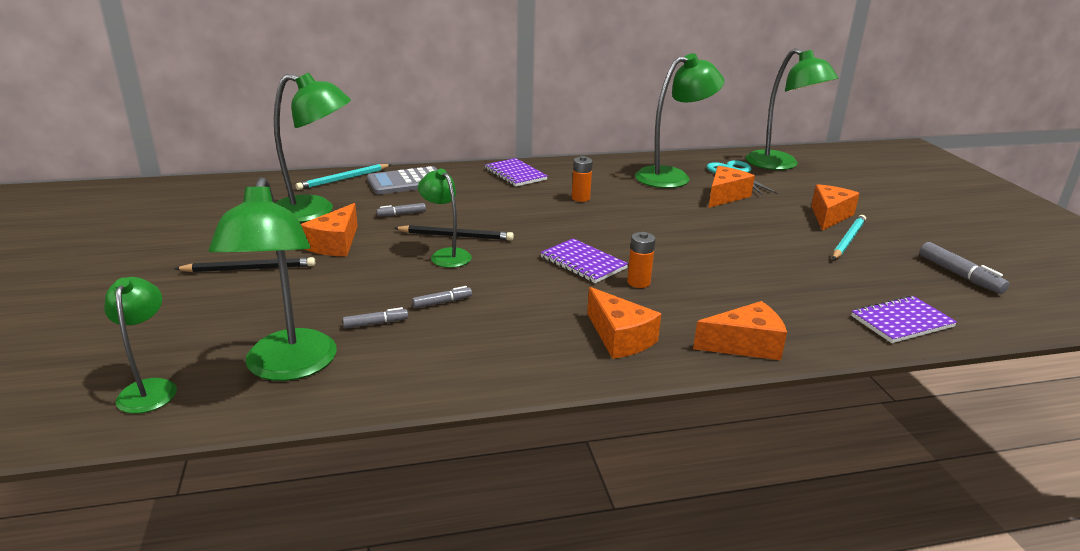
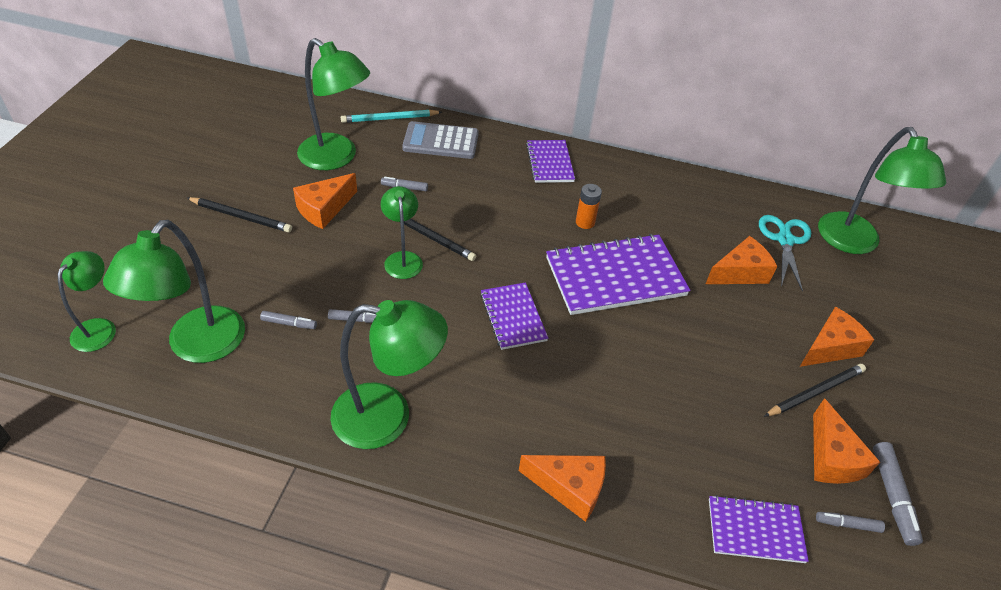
camera: 25 degrees right, 20 degrees up
orange cheese [587,287,661,359] -> orange cheese moved to [813,398,880,484]
orange battery [627,232,656,288] -> none
green lamp [635,53,725,188] -> green lamp moved to [330,300,448,449]
turquoise pencil [833,215,866,260] -> black pencil [764,364,866,417]
none -> purple notebook [546,234,690,315]
none -> grey marker [816,512,885,533]

